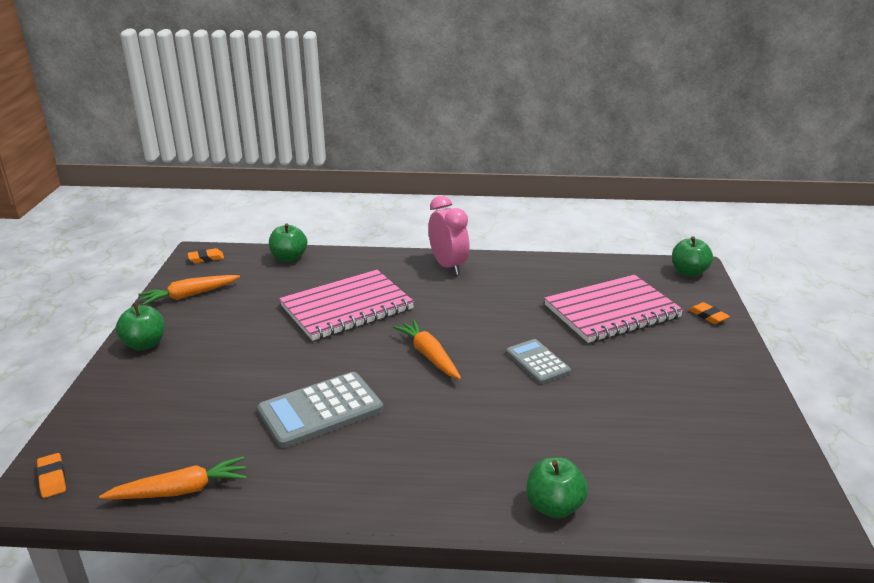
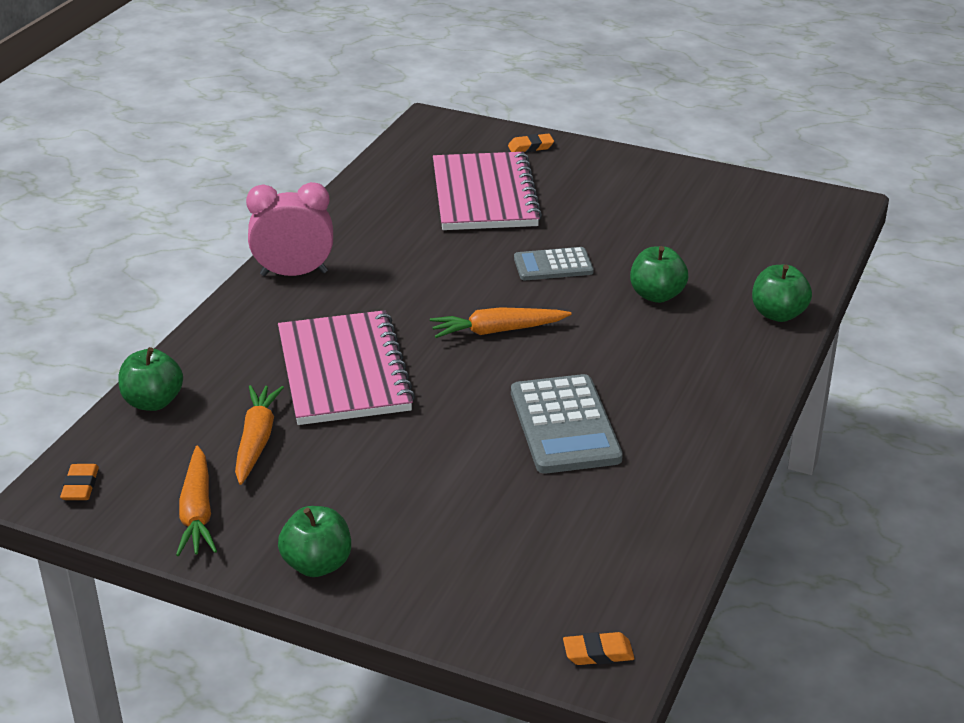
camera: 70 degrees left, 5 degrees up
orange carrot [99,456,247,499] -> orange carrot moved to [235,385,284,485]
green apple [672,236,713,277] -> green apple moved to [630,246,688,303]

